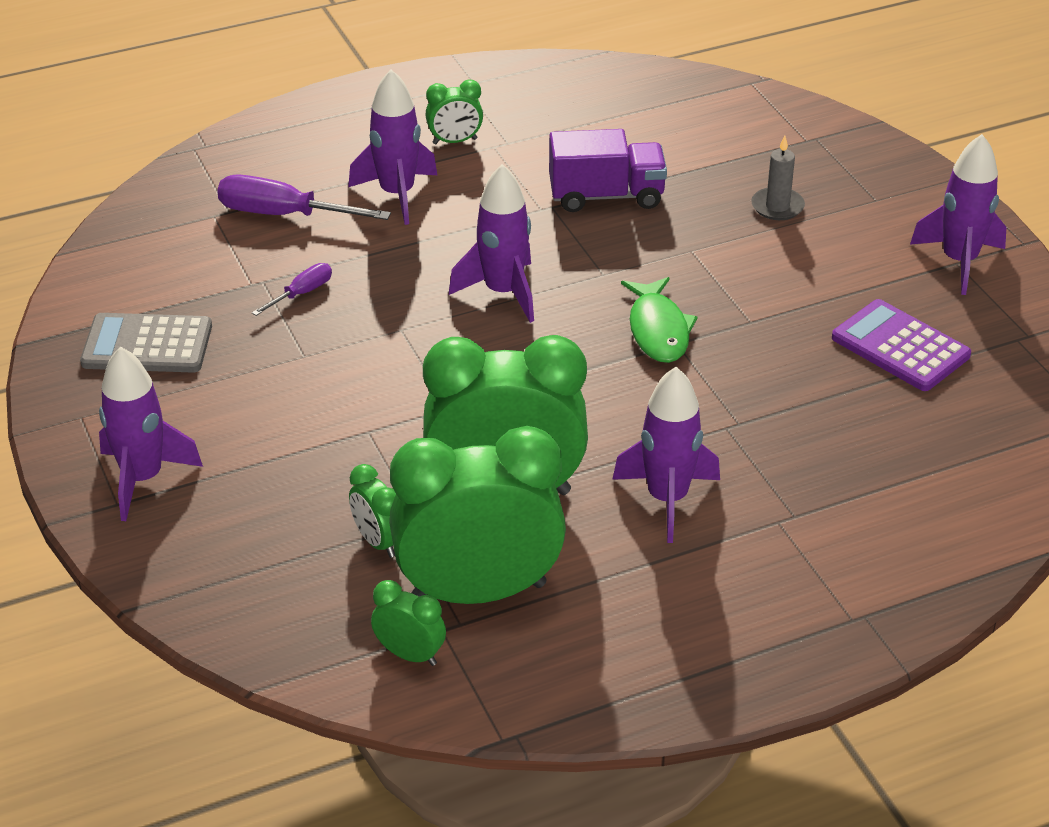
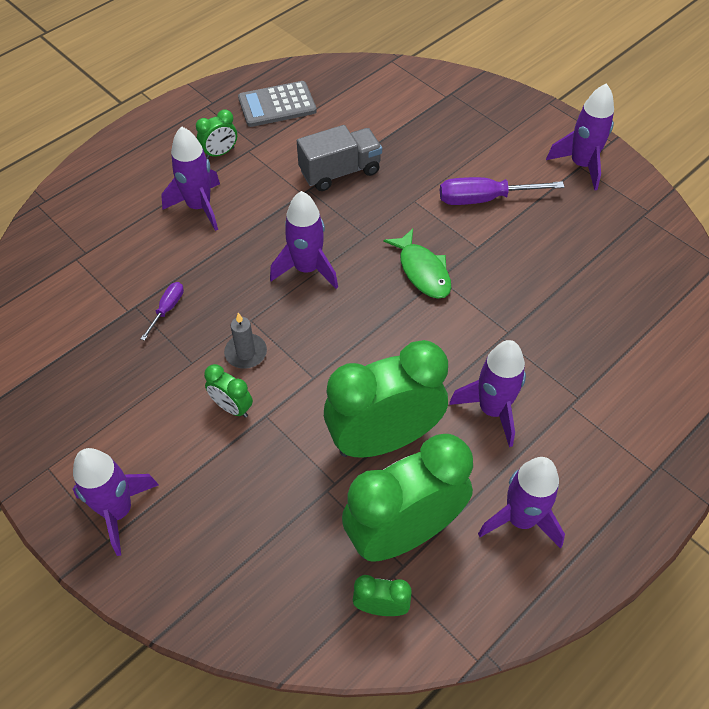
camera: 20 degrees left, 15 degrees up
grey calculator [80,313,212,373] -> grey calculator moved to [238,81,317,127]
purple screwdriver [217,174,391,220] -> purple screwdriver moved to [440,177,564,205]
green clock [349,464,396,558] -> green clock moved to [204,364,253,418]
purple truck [549,129,667,212] -> grey truck [297,125,382,191]
grey candle [751,136,805,220] -> grey candle moved to [224,313,267,369]
purple calculator [832,299,971,391] -> none
none -> purple rocket [478,457,565,549]

